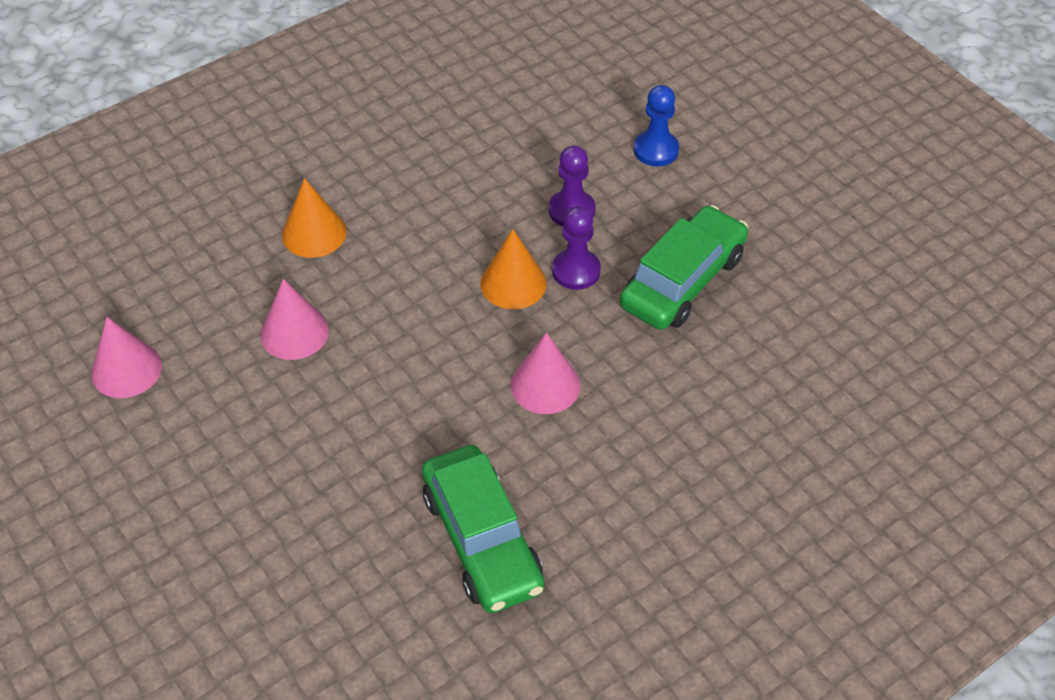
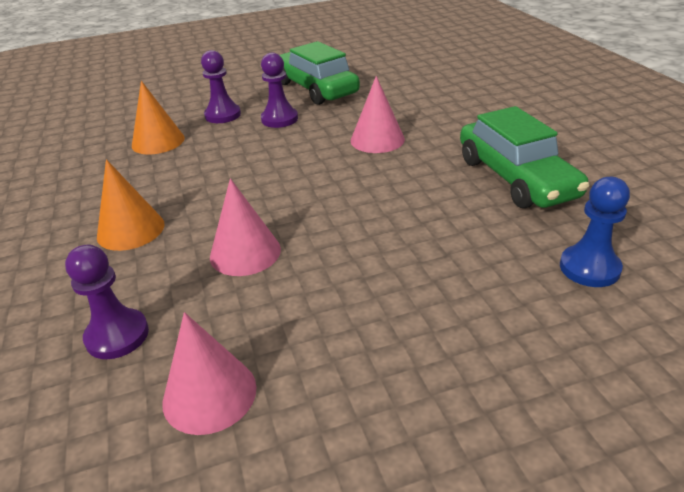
camera: 70 degrees left, 15 degrees down
green car [422,445,544,613] -> green car turned 75 degrees clockwise [460,106,589,208]
orange cone [481,229,547,309] -> orange cone moved to [132,81,185,154]
blue pawn [634,85,679,166] -> blue pawn moved to [560,177,630,287]
none -> purple pawn [65,245,149,359]

